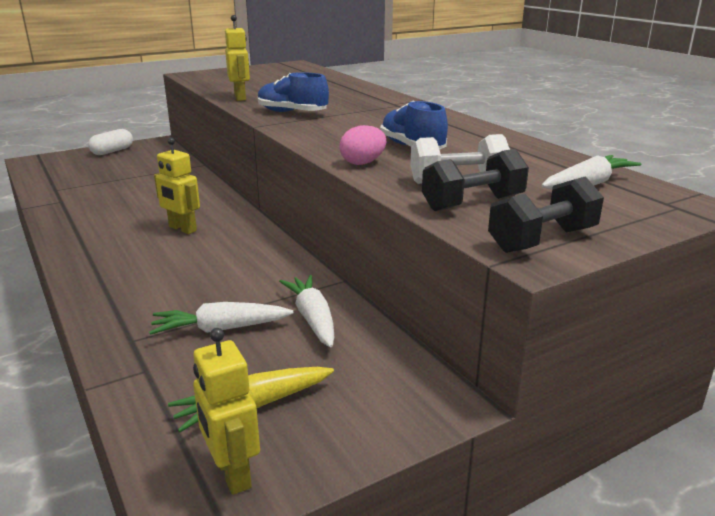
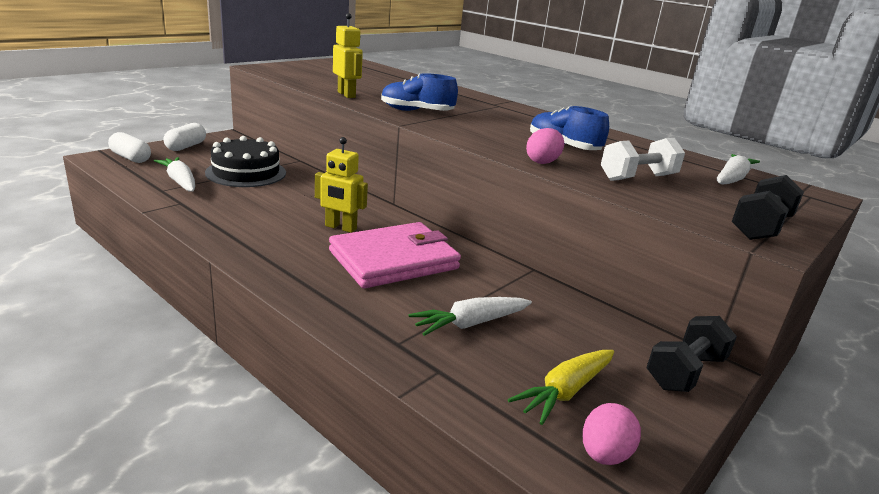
camera: 20 degrees left, 0 degrees up
yellow robot [193,328,260,495] -> pink egg [582,403,641,465]
white carrot [279,275,334,347] -> white carrot moved to [154,157,195,191]
black dumbbell [422,149,529,211] -> black dumbbell moved to [646,316,737,392]
none -> white capsule [108,132,151,163]
none -> black cake [205,136,286,187]
none -> pink wallet [329,222,461,289]

